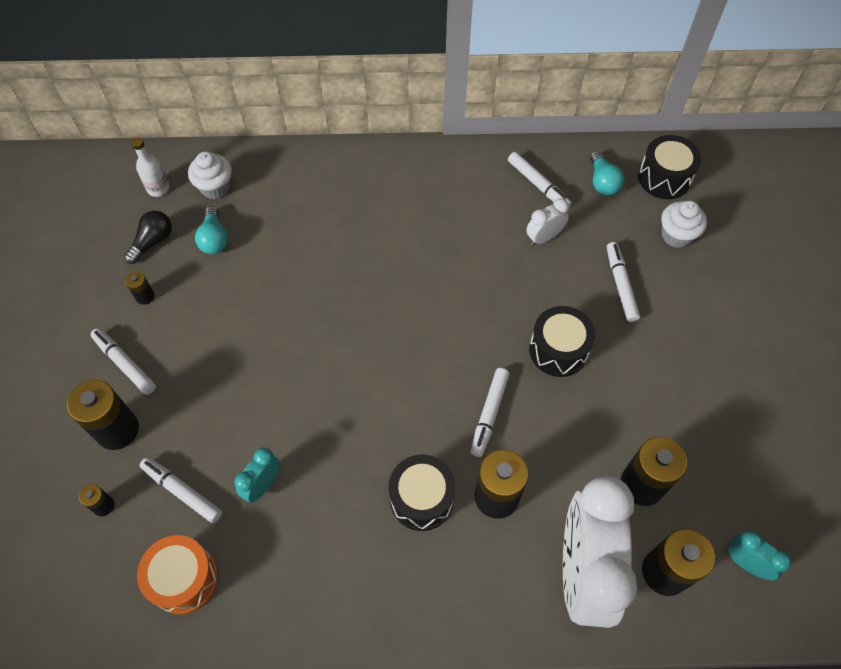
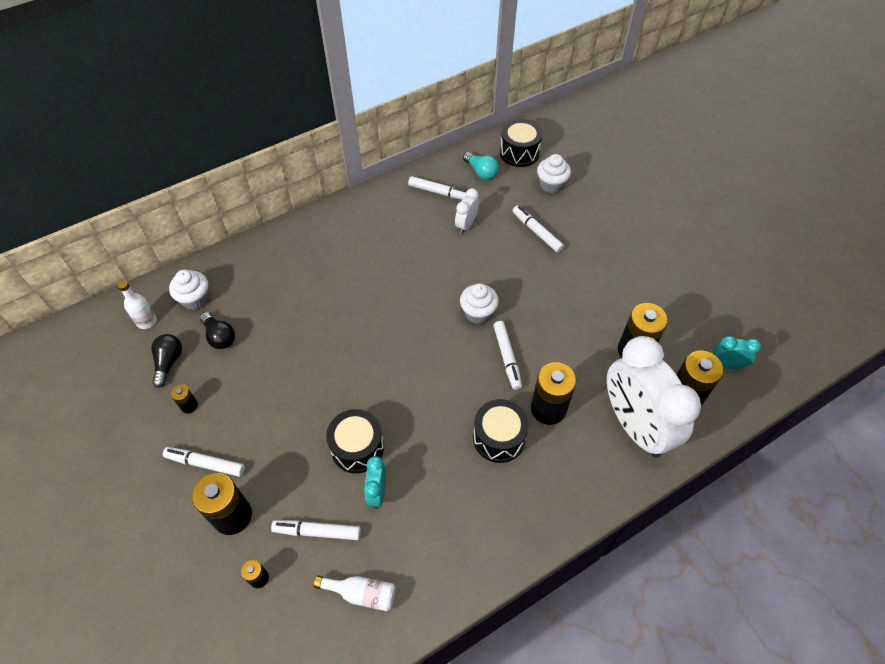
camera: 30 degrees left, 5 degrees down
orange drum [137,535,218,614] -> white bottle [314,576,396,611]
turquoise light bulb [195,206,228,254] -> black light bulb [200,312,235,349]
black drum [529,306,595,377] -> black drum moved to [326,409,384,473]
none -> white cupcake [460,283,499,324]

